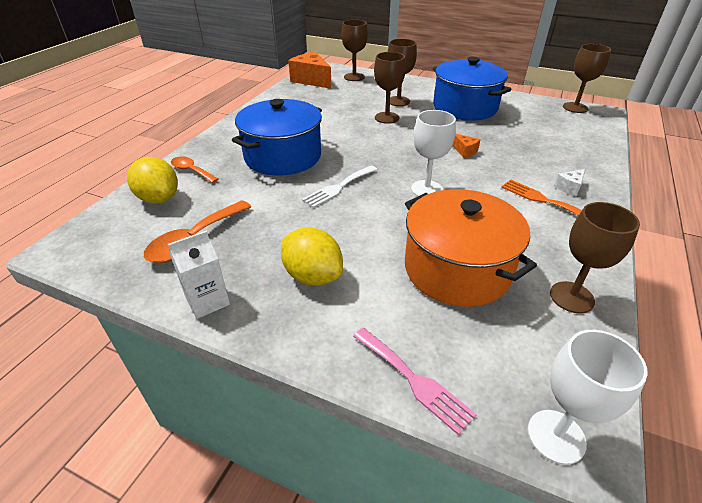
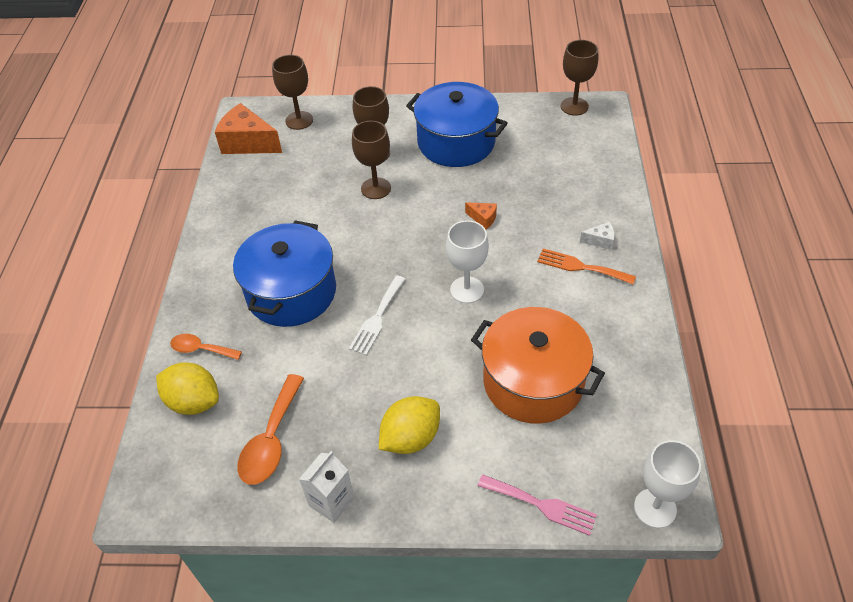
camera: 20 degrees left, 10 degrees up
yellow lemon [281,227,343,285] -> yellow lemon turned 60 degrees counterclockwise [379,396,440,454]
brown goblet [550,202,640,313] -> none
white cheese [554,169,585,197] -> white cheese turned 120 degrees counterclockwise [580,222,615,250]

